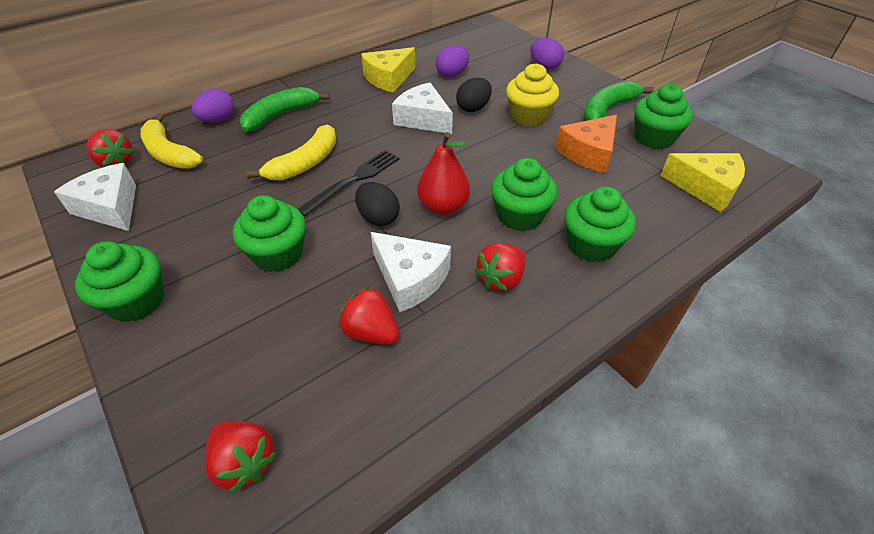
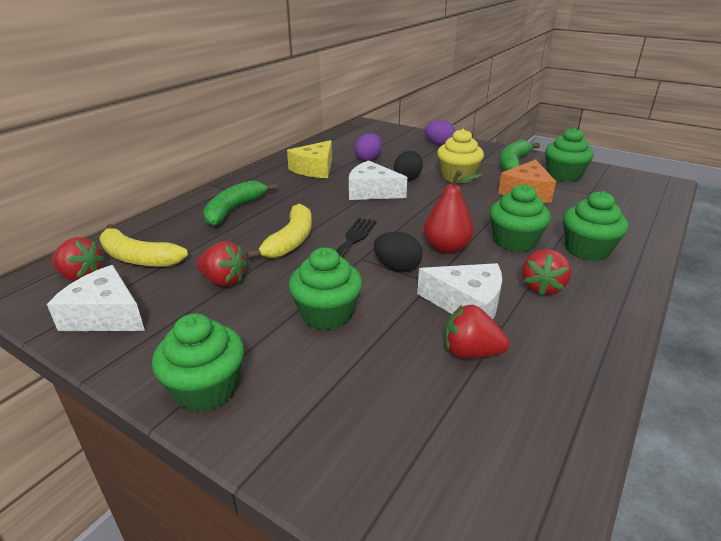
camera: 20 degrees left, 15 degrees down
purple egg [192,89,234,123] -> none
red strawberry [205,421,277,493] -> red strawberry moved to [196,241,247,287]
yellow cheese [660,153,745,212] -> none

